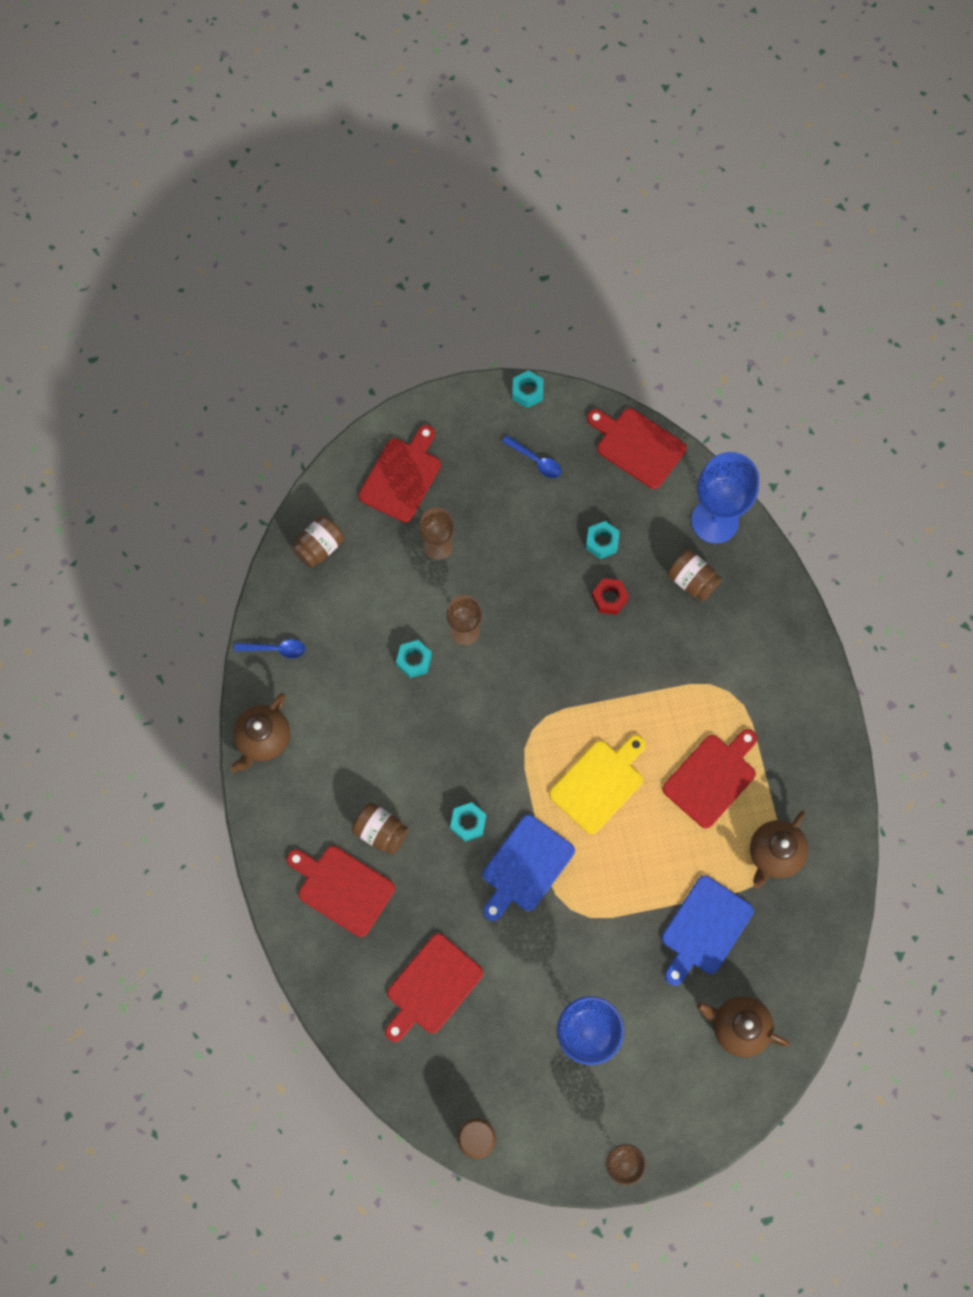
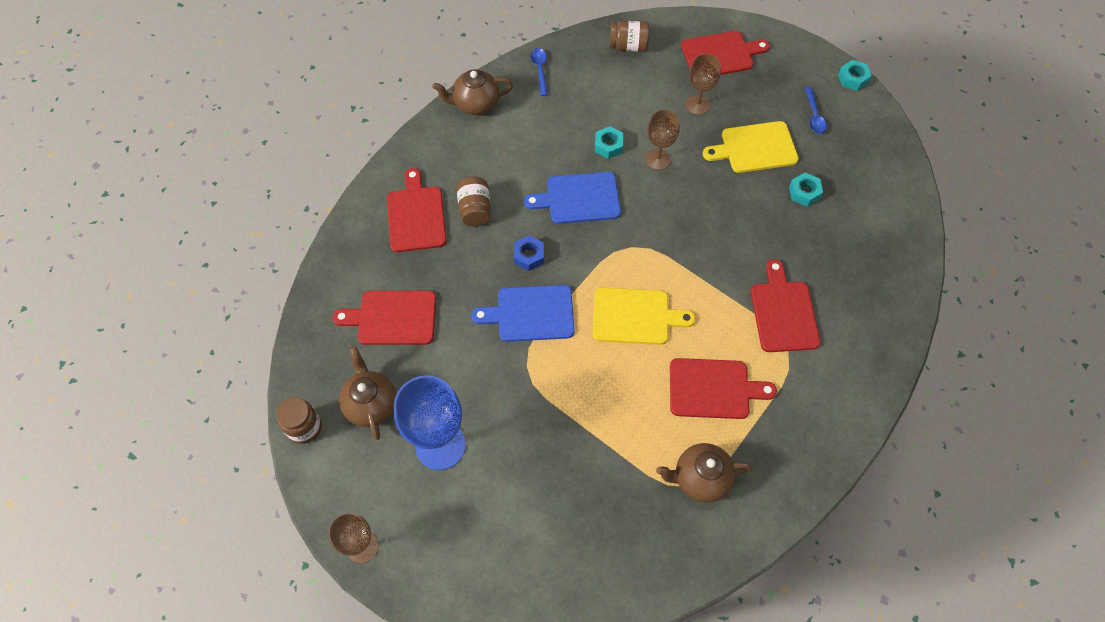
camera: 50 degrees right, 10 degrees down
blue spoon [234,639,305,658] -> blue spoon turned 150 degrees counterclockwise [531,48,548,96]
turquoise nut [450,802,486,842] -> blue nut [514,235,544,271]
red cutting board [587,408,687,489] -> red cutting board moved to [751,259,821,352]
red nut [592,578,629,615] -> none
blue cutting board [662,876,754,986] -> blue cutting board moved to [524,172,621,224]
brown jar [667,549,722,602] -> none
blue goblet [691,452,759,544] -> none
brown teapot [697,996,790,1057] -> brown teapot moved to [339,346,396,440]
none -> yellow cutting board [703,121,799,173]

